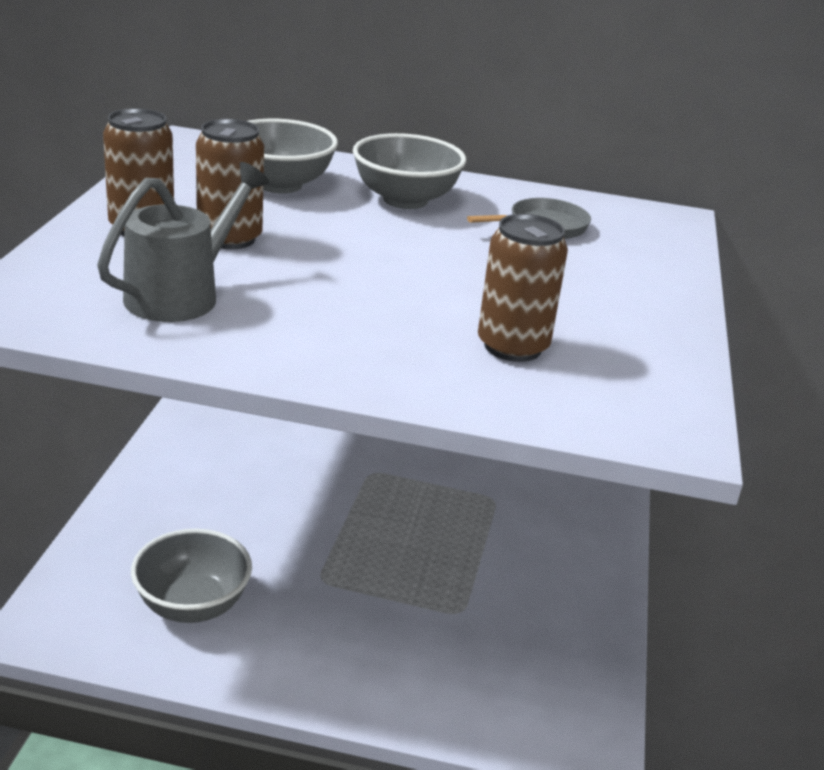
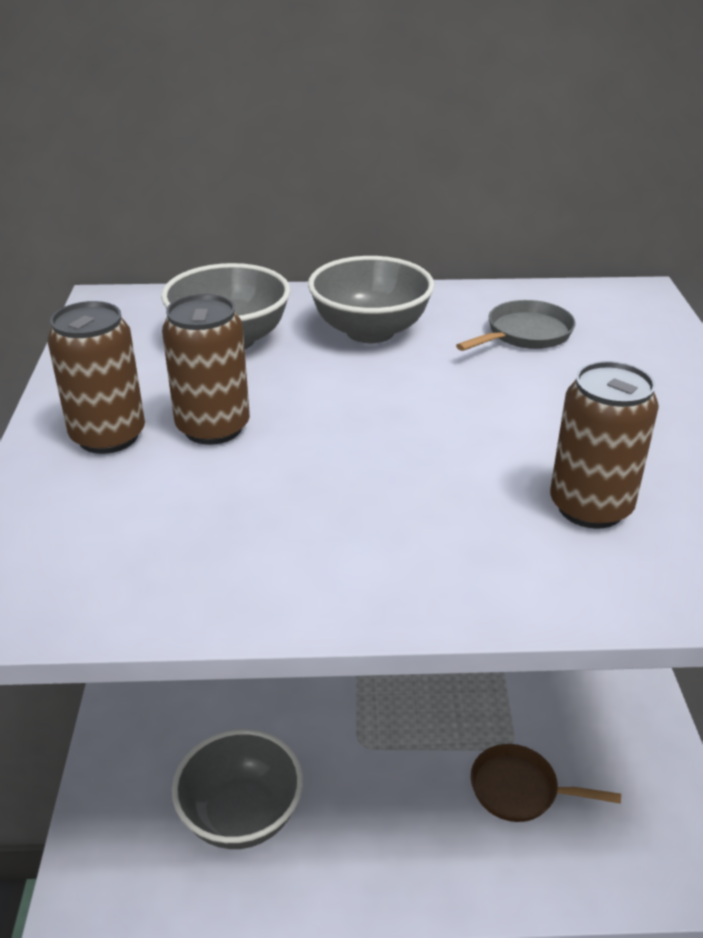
camera: 10 degrees left, 5 degrees up
grey watering can [97,162,269,322] -> none
none -> brown pan [471,744,621,822]

